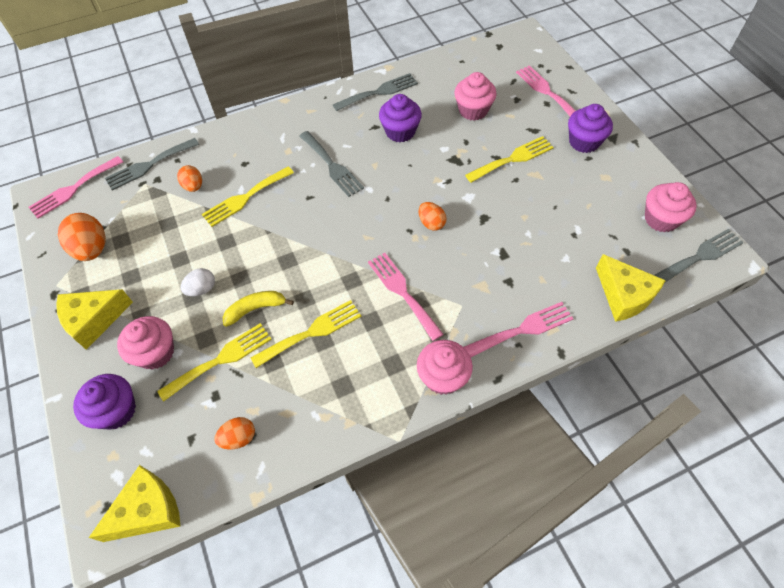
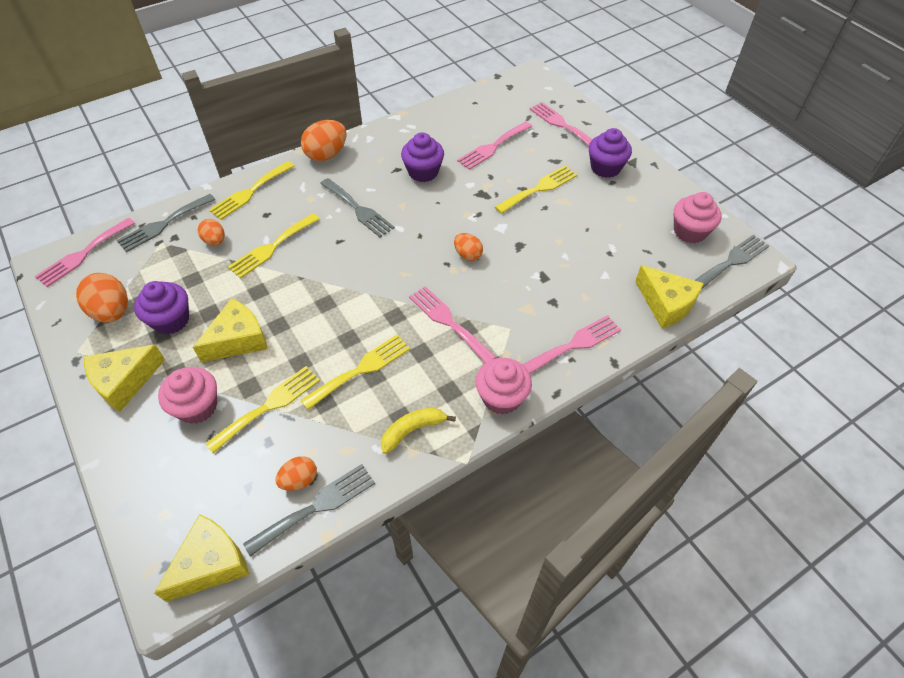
camera: 10 degrees left, 5 degrees down
purple cupcake [73,374,136,430] -> purple cupcake moved to [134,281,189,335]
white egg [181,268,215,296] -> yellow cheese [193,298,268,363]
yellow banana [223,291,294,327] -> yellow banana moved to [381,408,456,454]
grey fork [333,73,418,111] -> grey fork moved to [243,464,375,557]
pink cupcake [455,72,497,121] -> pink fork [457,121,532,170]
none -> yellow fork [209,161,294,220]
none -> orange egg [301,120,347,161]

